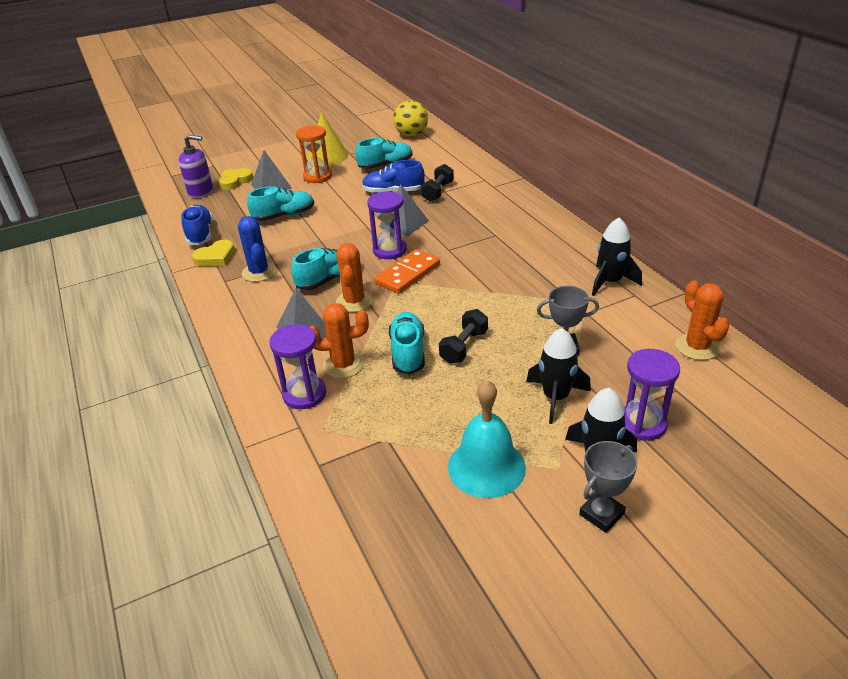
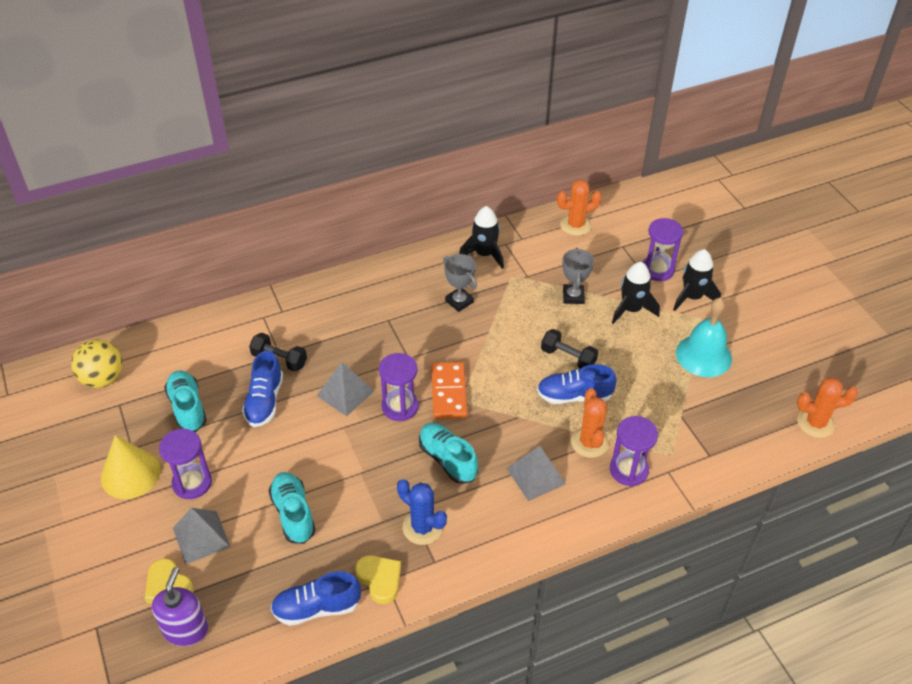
camera: 90 degrees left, 10 degrees up
blue cactus [238,216,277,282] -> blue cactus turned 60 degrees clockwise [397,479,447,545]
orange hourglass [296,125,332,183] -> purple hourglass [159,429,212,499]
orange cactus [336,243,373,312] -> orange cactus moved to [797,377,858,438]
orange domino [374,249,440,294] -> orange domino turned 45 degrees clockwise [431,362,467,419]
turquoise shoe [389,312,425,375] -> blue shoe [537,364,617,404]
grey trophy [579,441,637,533] -> grey trophy moved to [443,254,477,312]

